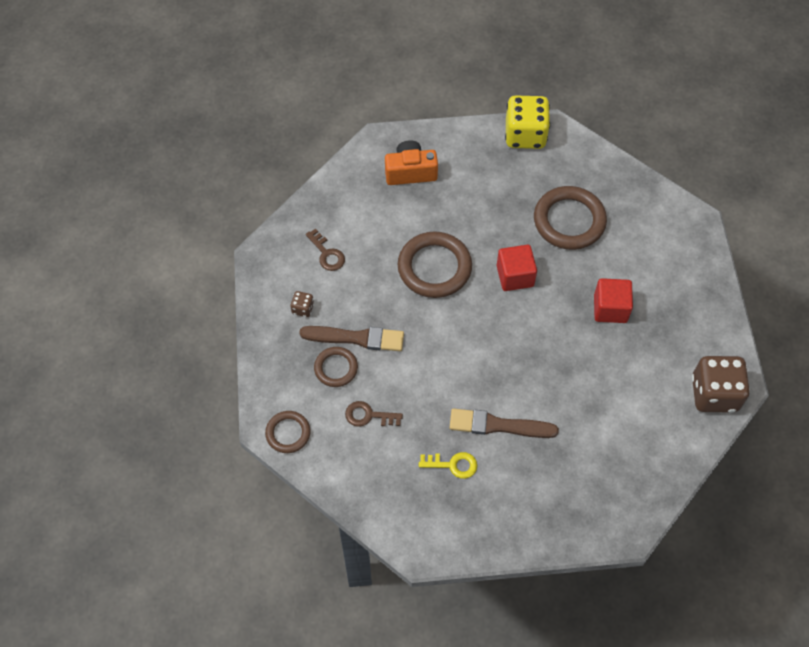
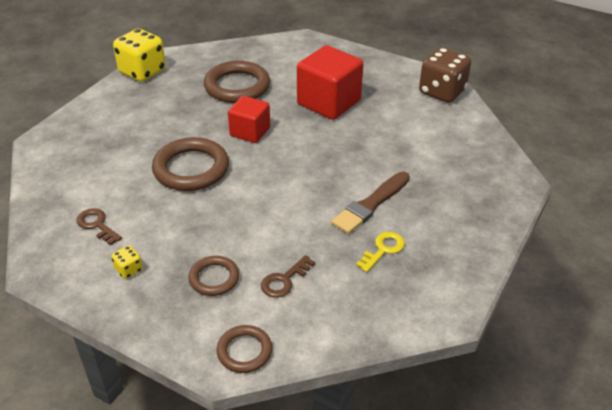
camera: 55 degrees left, 20 degrees down
brown dice [290,291,314,317] -> yellow dice [111,246,143,279]
brown brush [299,326,404,351] -> none
brown key [306,229,345,271] -> brown key turned 135 degrees counterclockwise [76,208,122,245]
orange camera [385,140,438,185] -> none
red cube [594,278,633,323] -> red cube [297,45,363,120], size x1.62

